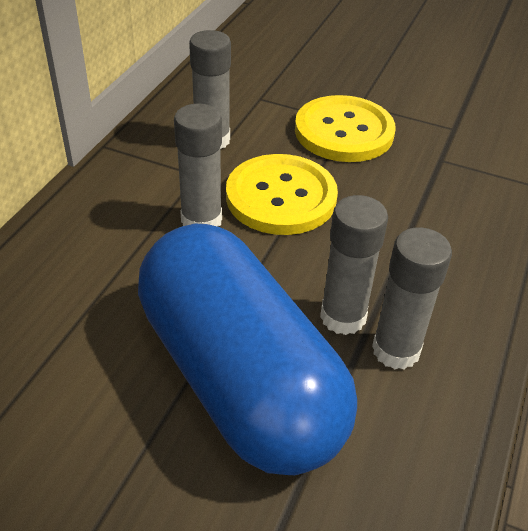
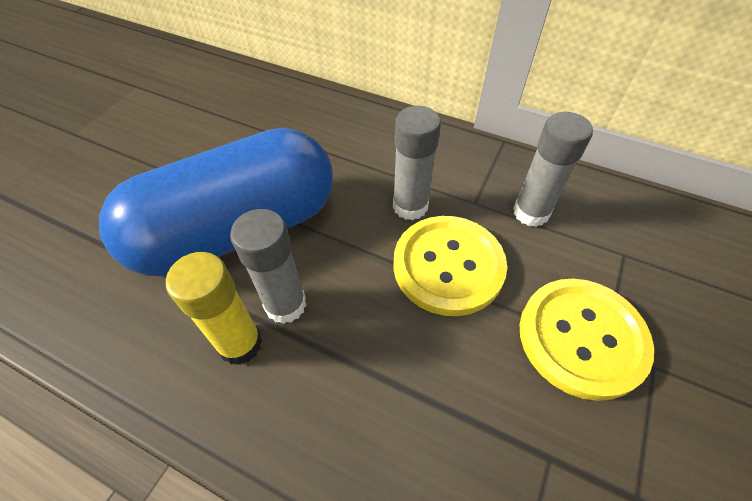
camera: 95 degrees right, 10 degrees up
grey glue stick [372,227,452,370] -> yellow glue stick [166,252,262,365]

